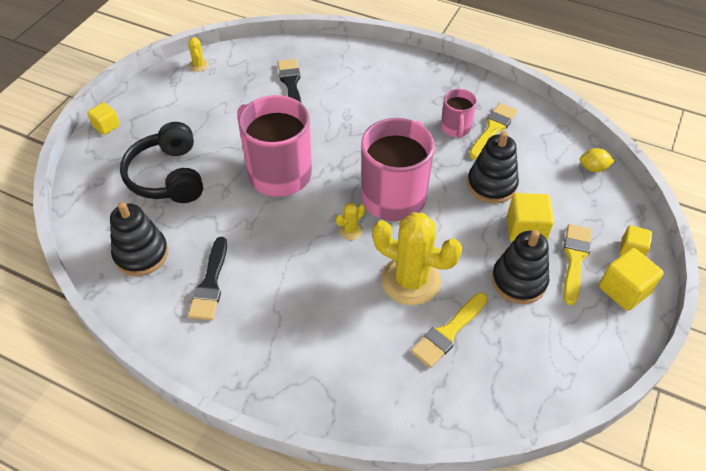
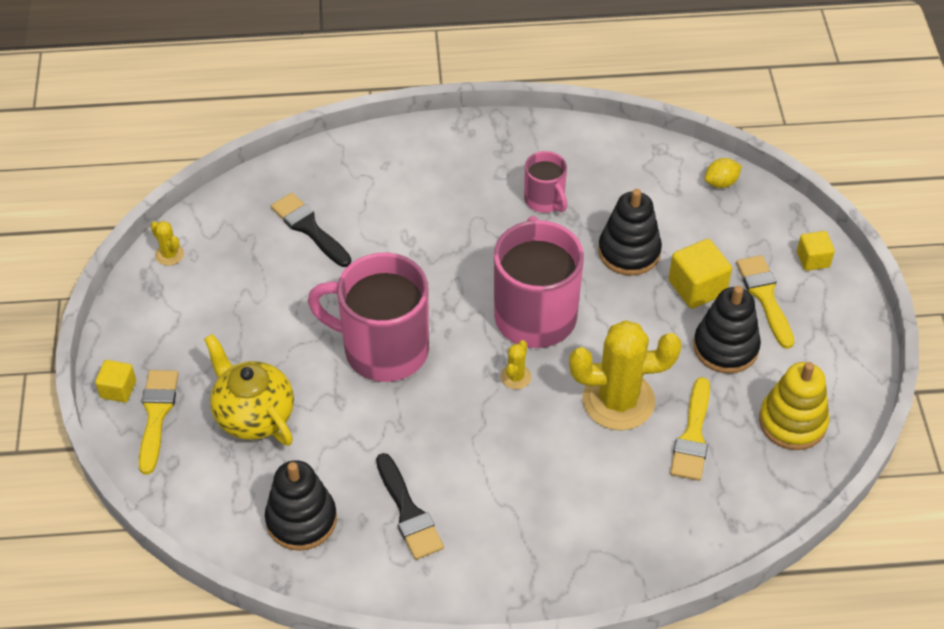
camera: 30 degrees left, 0 degrees up
black headphones [120,122,203,203] -> yellow teapot [204,334,294,446]
yellow brush [469,103,518,159] -> yellow brush moved to [139,370,179,474]
yellow cube [599,248,664,311] -> none
none -> yellow stacking toy [759,362,829,450]

